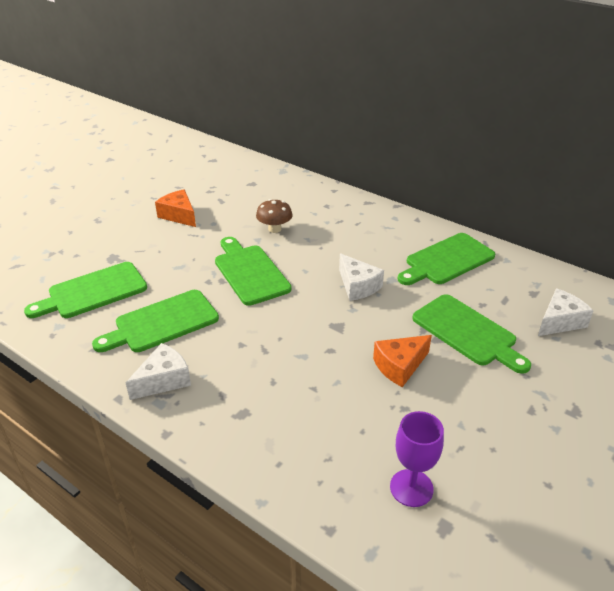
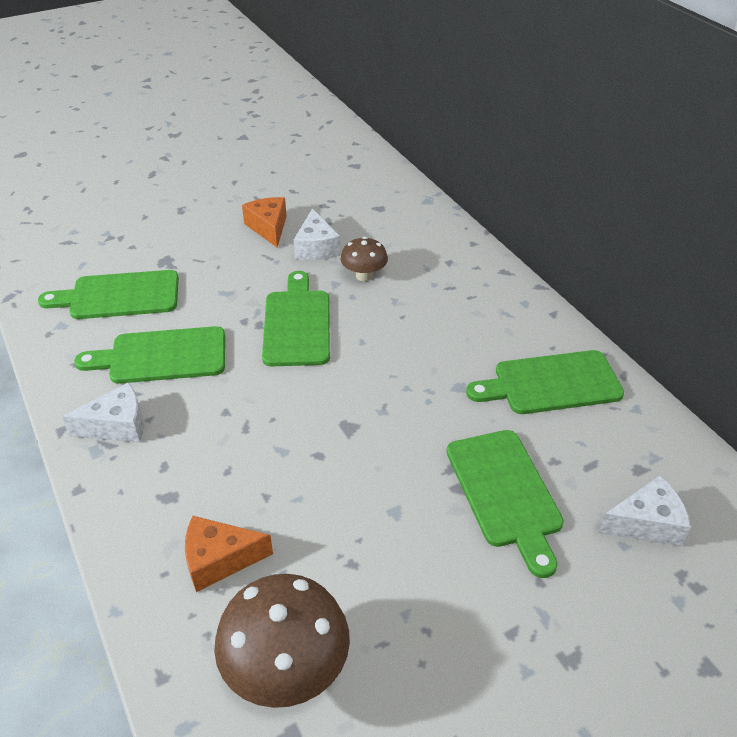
camera: 25 degrees right, 5 degrees up
white cheese [339,253,384,301] -> white cheese moved to [294,209,341,260]
orange cheese [373,335,432,387] -> orange cheese moved to [185,516,273,592]
purple goblet [390,411,444,507] -> brown mushroom [214,574,350,708]

